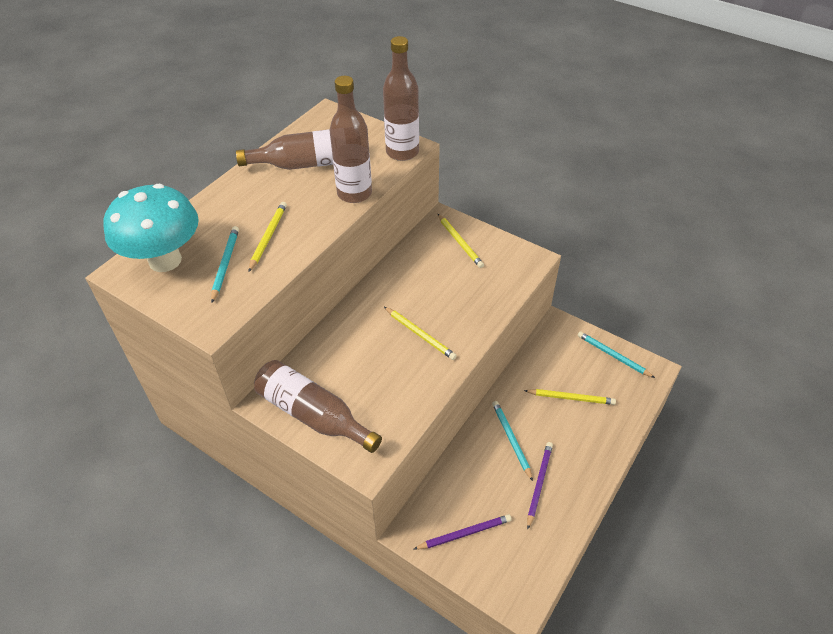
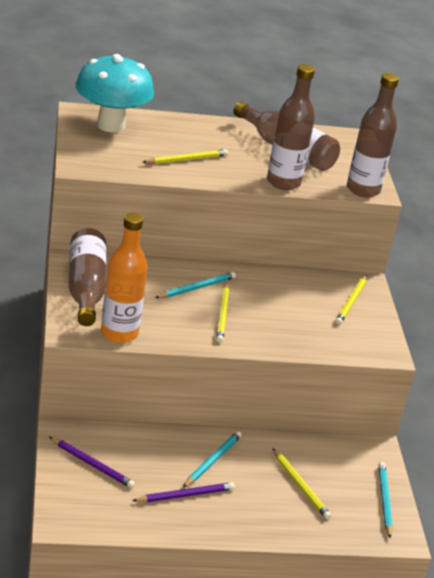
camera: 45 degrees right, 15 degrees down
turquoise pencil [211,226,239,303] -> turquoise pencil moved to [155,272,236,298]
none -> orange bottle [101,213,148,343]

